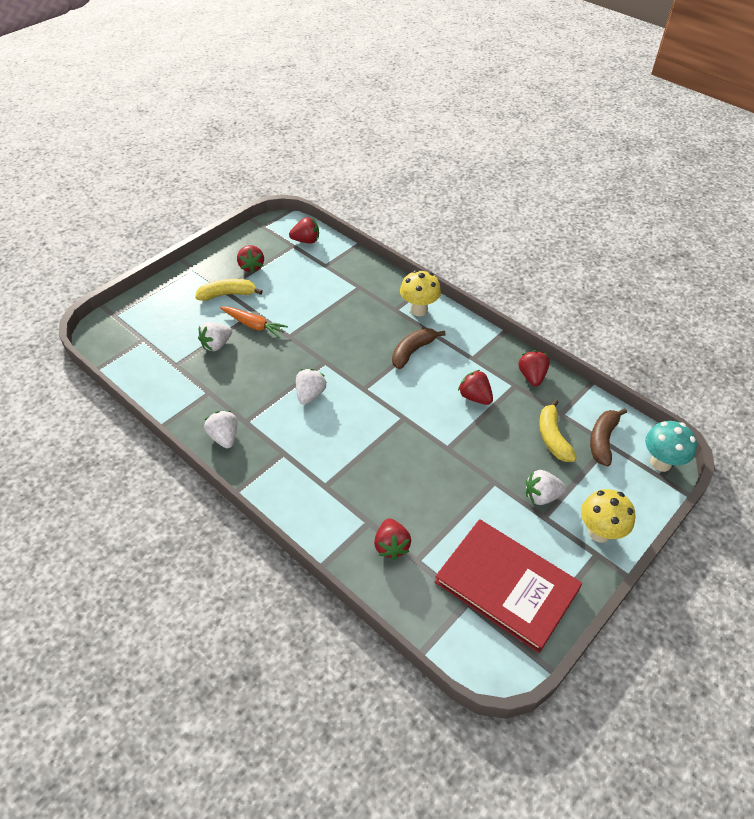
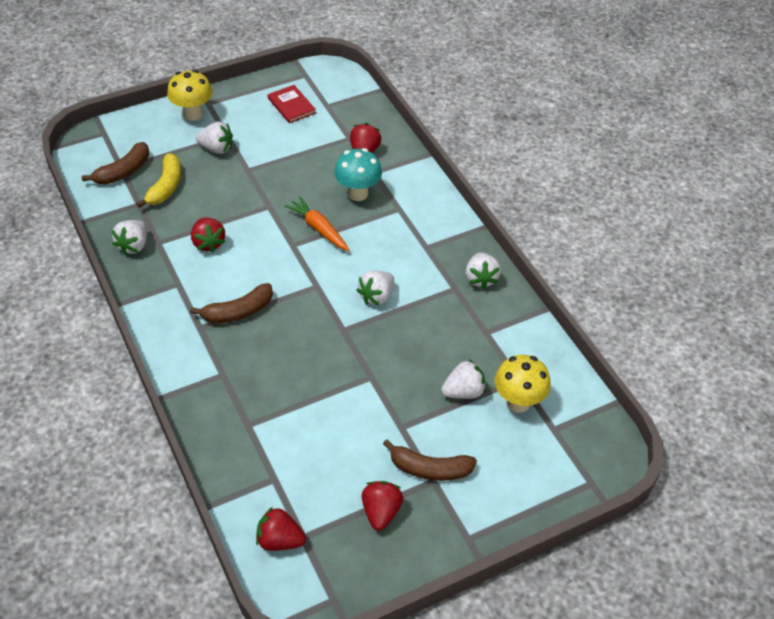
camera: 160 degrees left, 0 degrees up
yellow banana [195,279,263,301] -> brown banana [383,439,477,481]
orange carrot [220,307,288,338] -> orange carrot moved to [285,196,350,251]
yellow mushroom [400,270,441,316] -> yellow mushroom moved to [495,355,551,413]
red book [435,519,582,653] -> red book [268,85,316,123], size x0.46
red strawberry [518,350,550,386] -> white strawberry [112,220,147,255]
turquoise mushroom [645,421,697,472] -> turquoise mushroom moved to [334,148,382,201]

